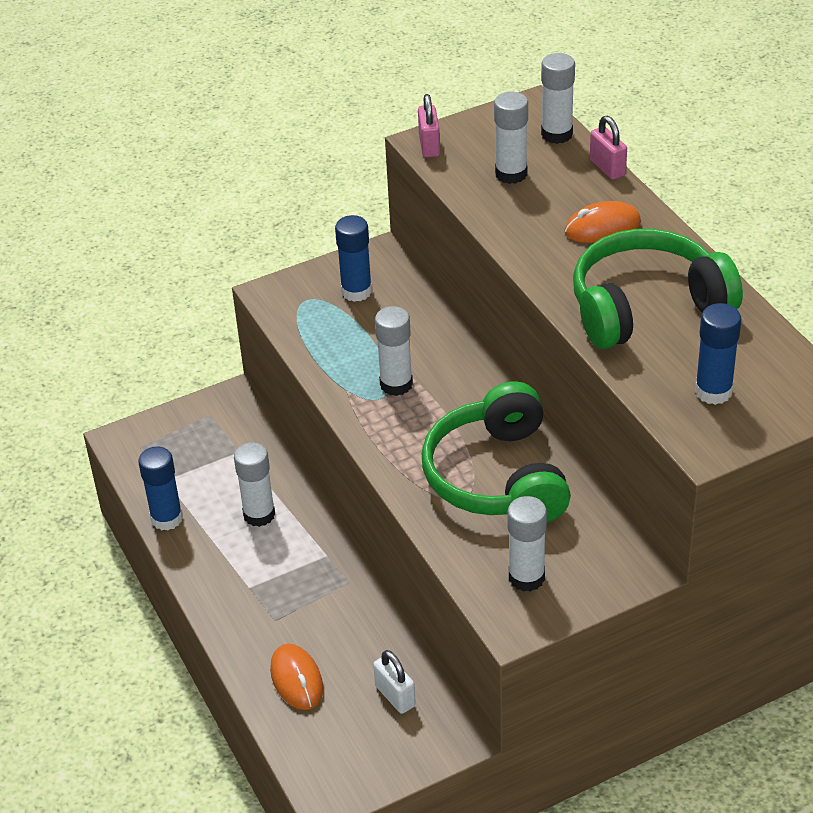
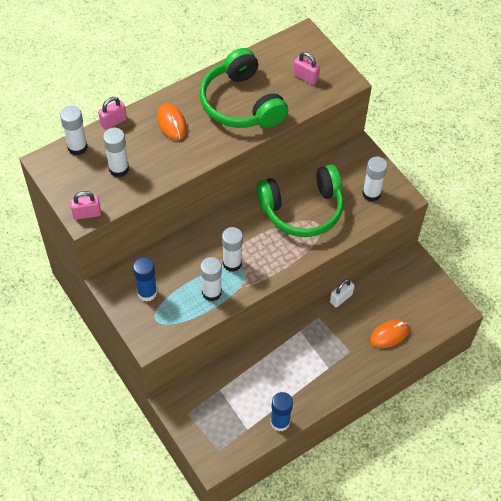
camera: 100 degrees left, 15 degrees up
white glue stick [234,442,275,527] -> white glue stick moved to [200,257,222,301]
white padlock [373,650,416,714] -> white padlock moved to [330,279,355,307]
blue glue stick [695,303,741,405] -> pink padlock [293,52,320,85]

